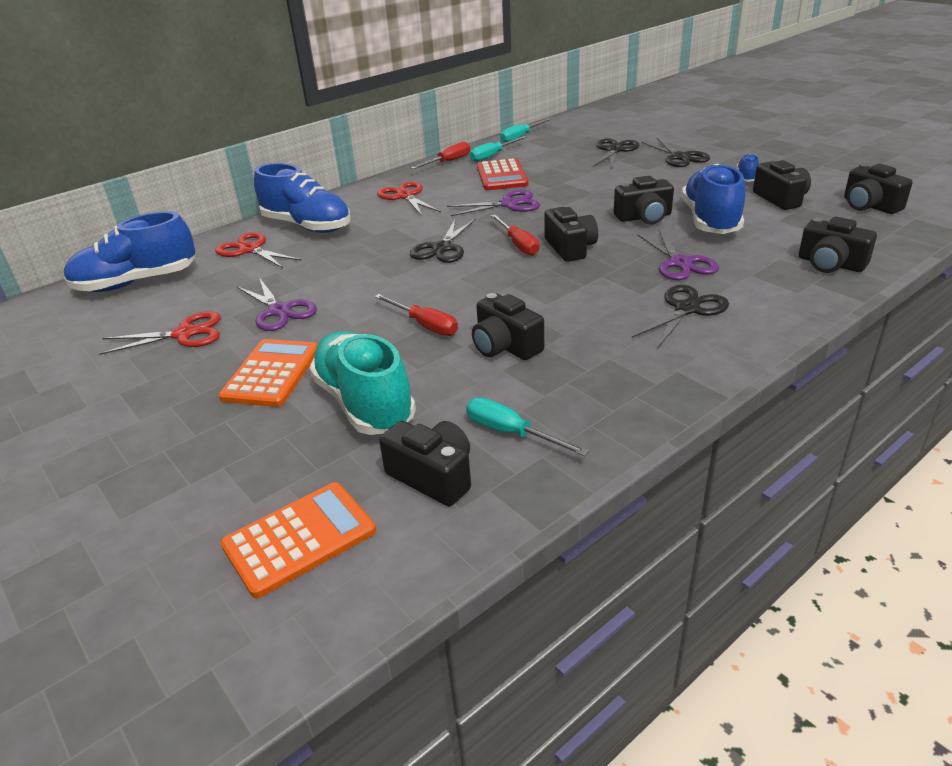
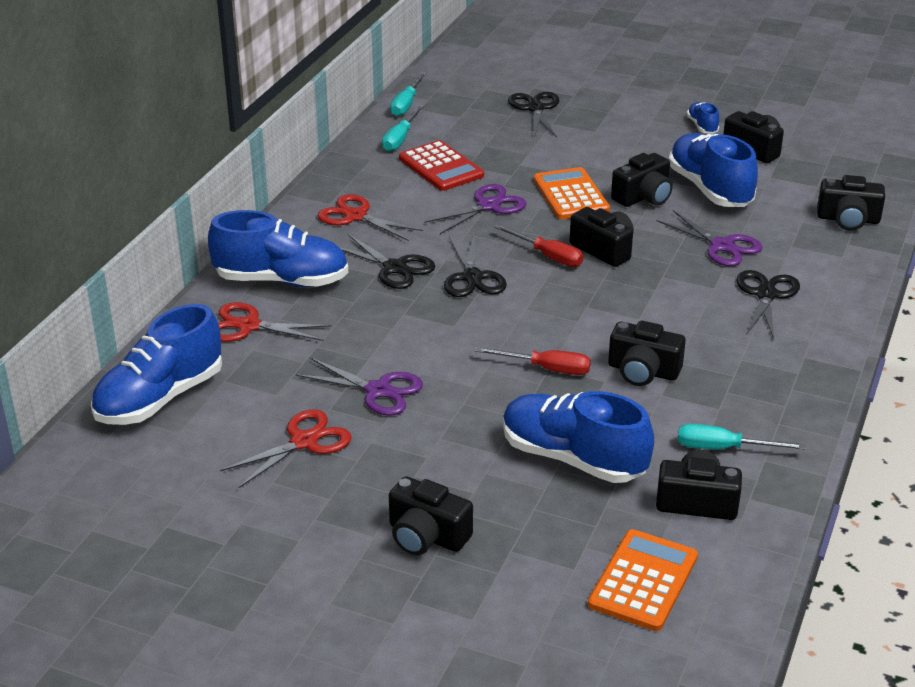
camera: 30 degrees left, 0 degrees up
orange calculator [218,339,318,407] -> orange calculator moved to [533,167,610,219]
turquoise shoe [309,331,416,435] -> blue shoe [503,391,654,483]
red screwdriver [411,142,470,169] -> none
black scissors [641,138,710,167] -> black scissors moved to [339,234,435,289]
black camera [844,164,913,214] -> black camera moved to [389,476,473,555]

